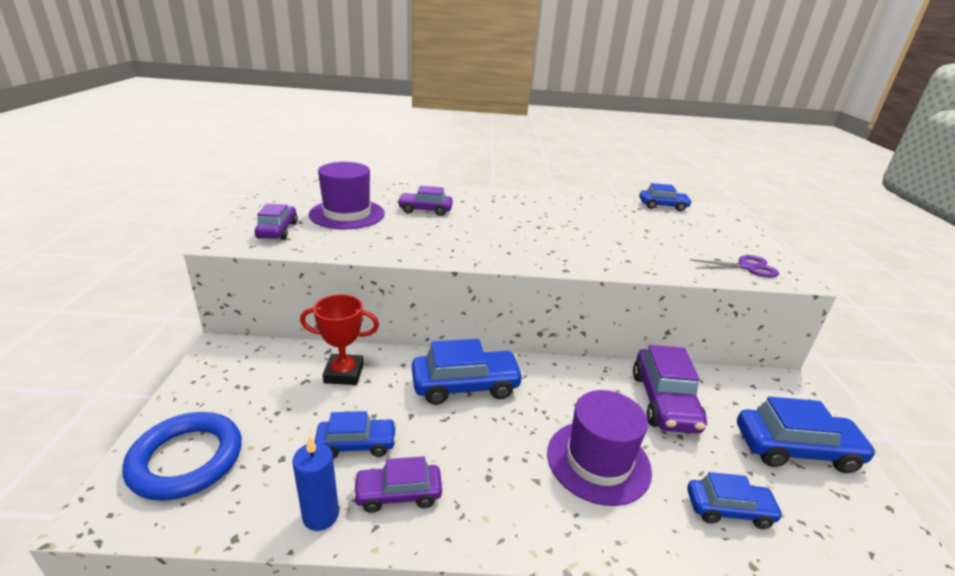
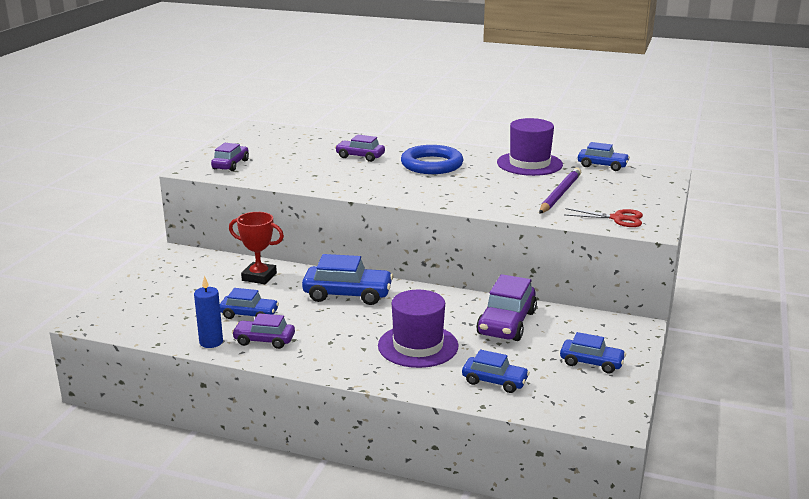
camera: 20 degrees right, 5 degrees down
blue ring [122,412,242,501] -> blue ring moved to [401,145,463,174]
purple hat [309,162,385,229] -> purple hat moved to [497,118,563,176]
purple scissors [690,255,779,277] -> red scissors [565,208,643,227]
blue car [737,397,877,473] -> blue car [560,332,626,373], size x0.63
none -> purple pencil [539,167,581,214]

